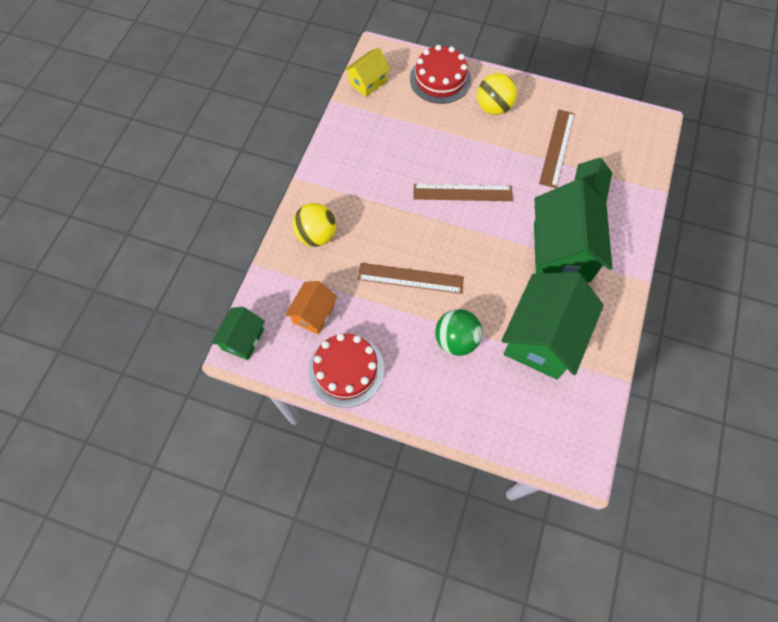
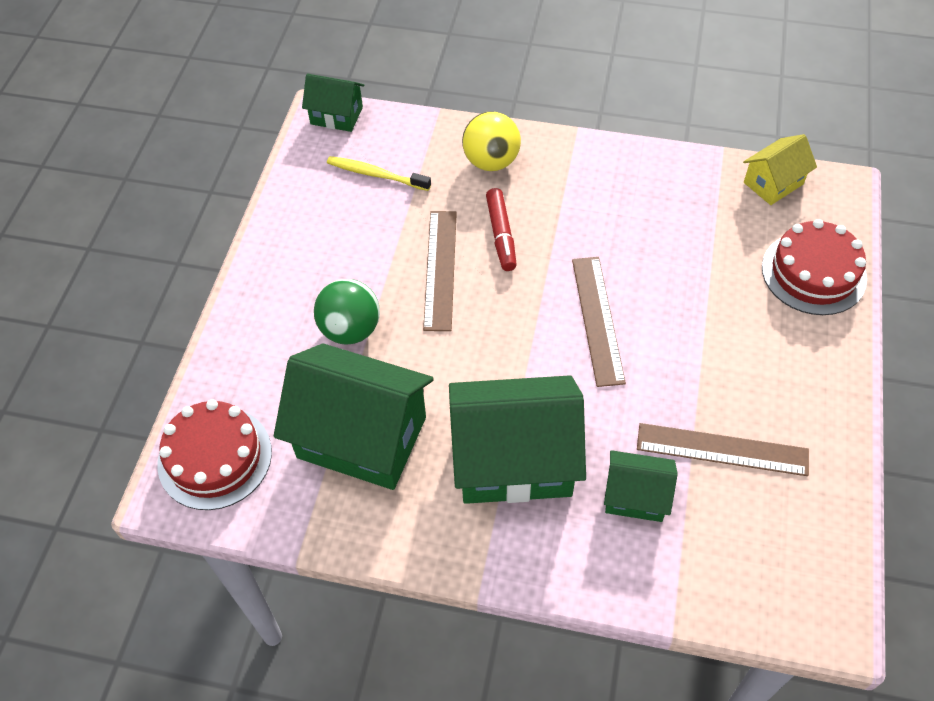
camera: 85 degrees right, 10 degrees down
orange house [285,281,337,334] -> yellow toothbrush [327,156,431,191]
red cake [309,333,384,407] -> red cake moved to [157,399,272,510]
yellow house [344,48,391,97] -> yellow house turned 75 degrees counterclockwise [743,134,817,205]
yellow ball [477,73,517,115] -> none
none -> red marker [486,188,517,271]

